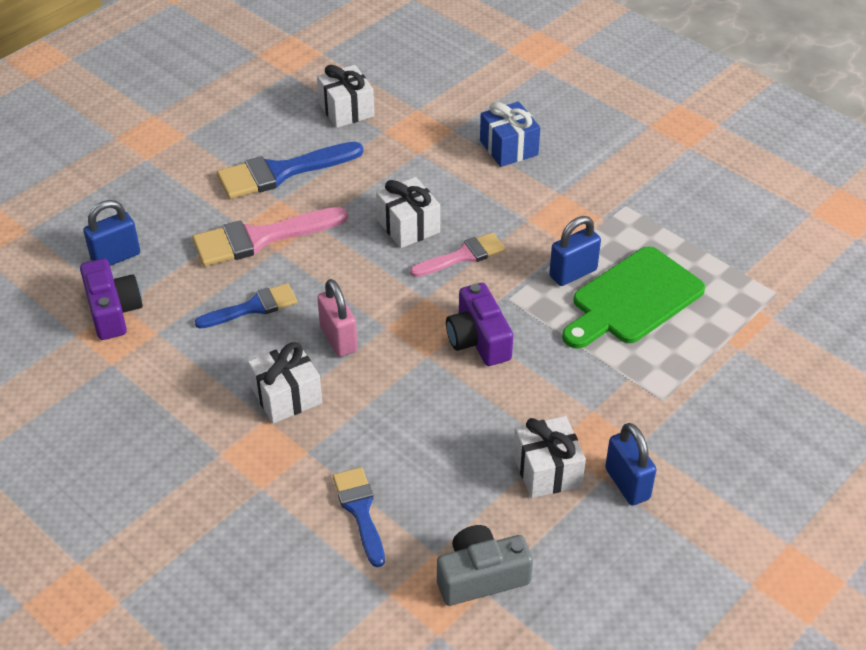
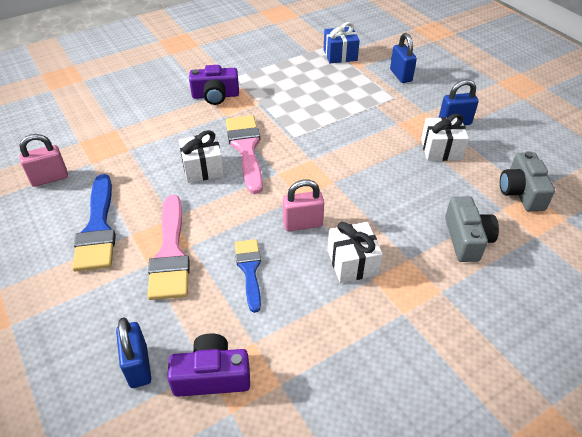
camera: 75 degrees left, 0 degrees up
white gift [317,65,374,128] -> pink padlock [19,134,68,187]
blue brush [333,467,385,567] -> grey camera [445,196,499,262]
pink brush [410,232,505,277] -> pink brush [226,115,263,194], size x1.59
purple camera [446,283,513,366] -> purple camera moved to [189,65,239,105]
blue gift [480,101,540,167] -> blue gift moved to [323,22,360,63]
blue padlock [549,216,601,286] -> blue padlock moved to [390,33,417,83]
green cutting board [562,246,705,349] -> none

